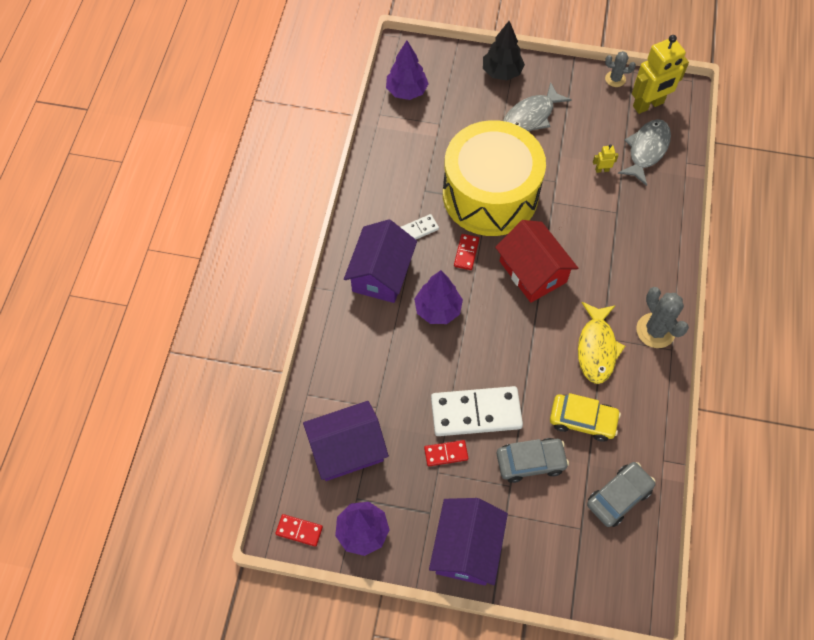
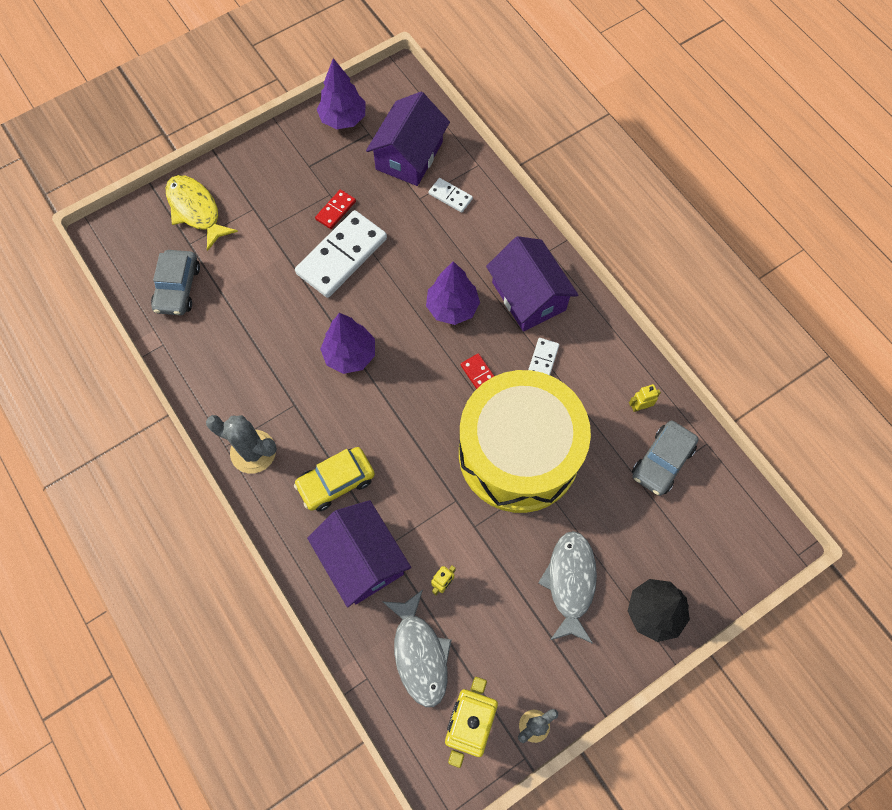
camera: 135 degrees right, 5 degrees up
red domino [275,514,323,547] -> none
purple tree [386,40,429,100] -> purple tree moved to [320,313,375,374]
purple house [429,498,508,586] -> purple house moved to [307,500,411,607]
red house [495,220,578,303] -> none
grey car [497,438,569,483] -> grey car moved to [632,421,698,496]
yellow car [550,393,621,442] -> yellow car moved to [294,447,375,512]
yellow fish [578,302,625,384] -> yellow fish moved to [166,175,238,251]
none -> white domino [429,178,473,213]
none -> yellow robot [629,384,661,412]

